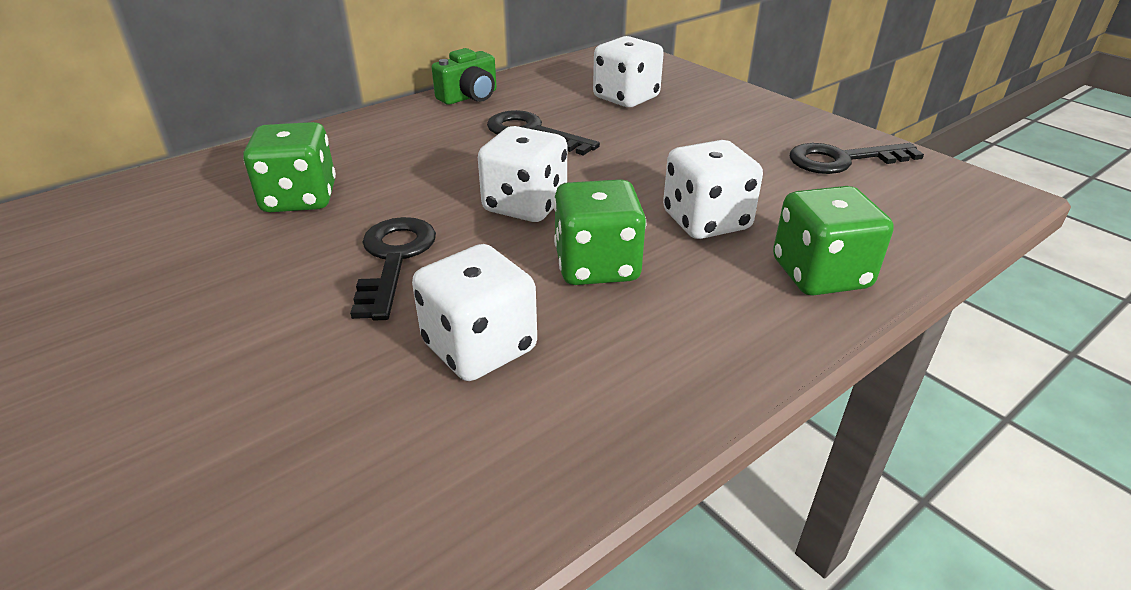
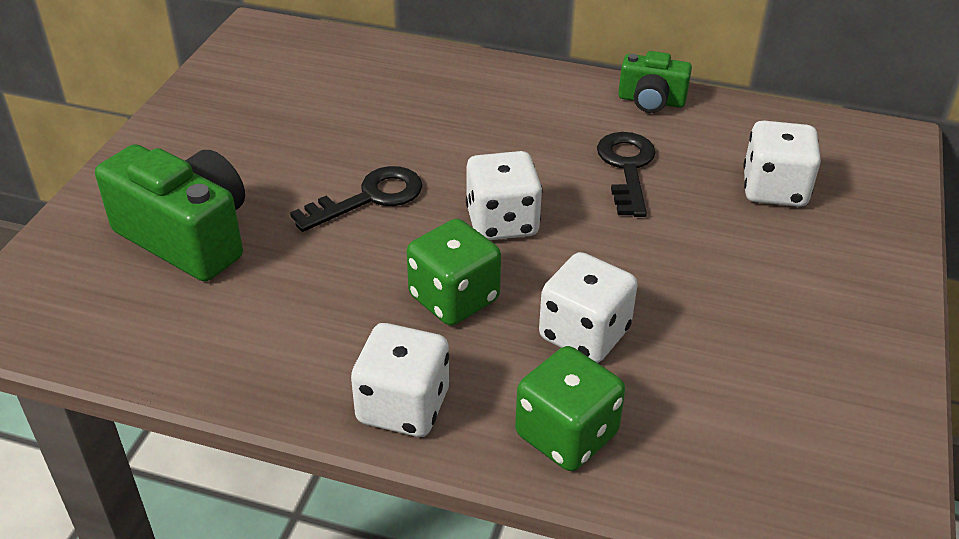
camera: 55 degrees right, 5 degrees up
green dice [243,122,336,212] -> none
white dice [412,244,537,381] -> white dice moved to [351,323,449,437]
black key [790,143,924,174] -> none
none -> green camera [95,144,245,282]

